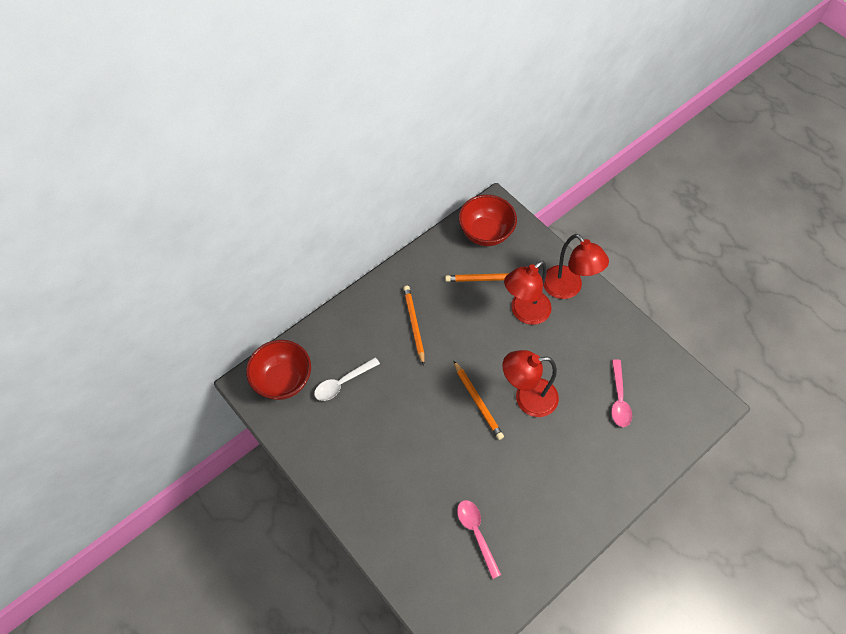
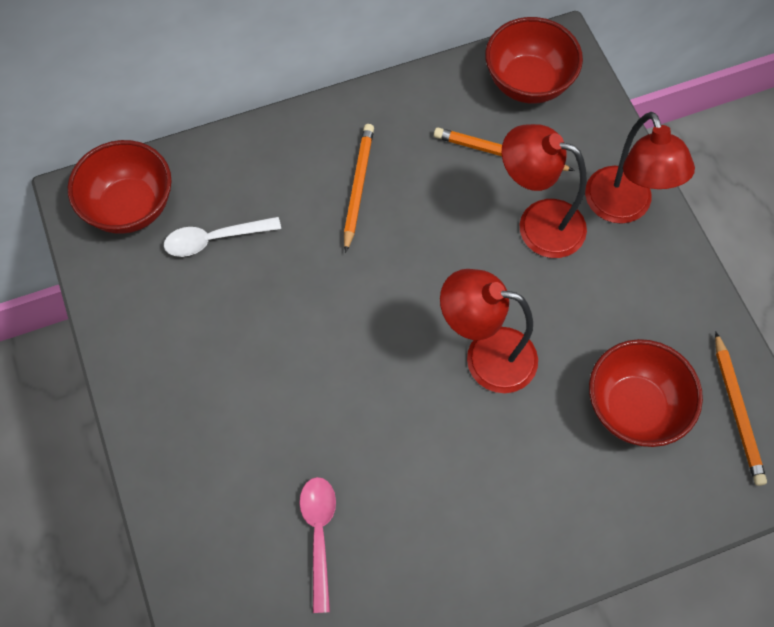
camera: 20 degrees right, 5 degrees up
orange pencil [453,360,504,440] -> orange pencil moved to [715,331,767,486]
red lamp [504,260,552,325] -> red lamp turned 45 degrees clockwise [502,124,587,258]
pink spoon [611,360,632,427] -> red bowl [589,339,703,447]

